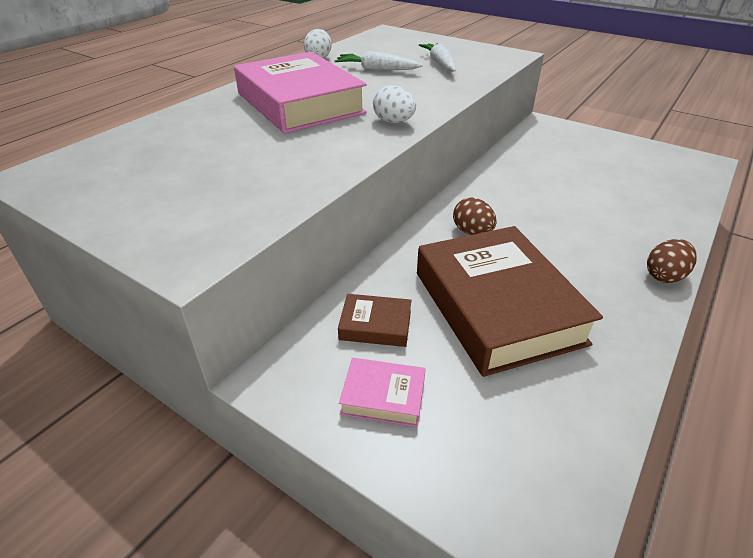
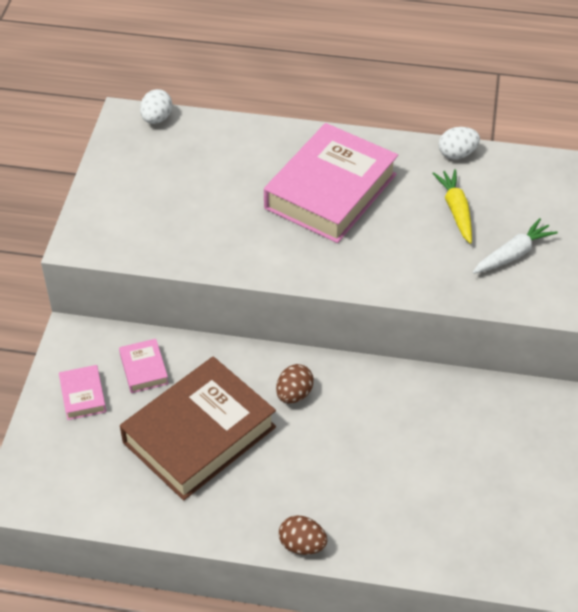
camera: 65 degrees right, 10 degrees up
white carrot [334,51,423,70] -> yellow carrot [432,169,472,244]
brown book [338,294,411,347] -> pink book [119,339,169,393]
white egg [373,85,416,123] -> white egg moved to [140,89,172,124]

